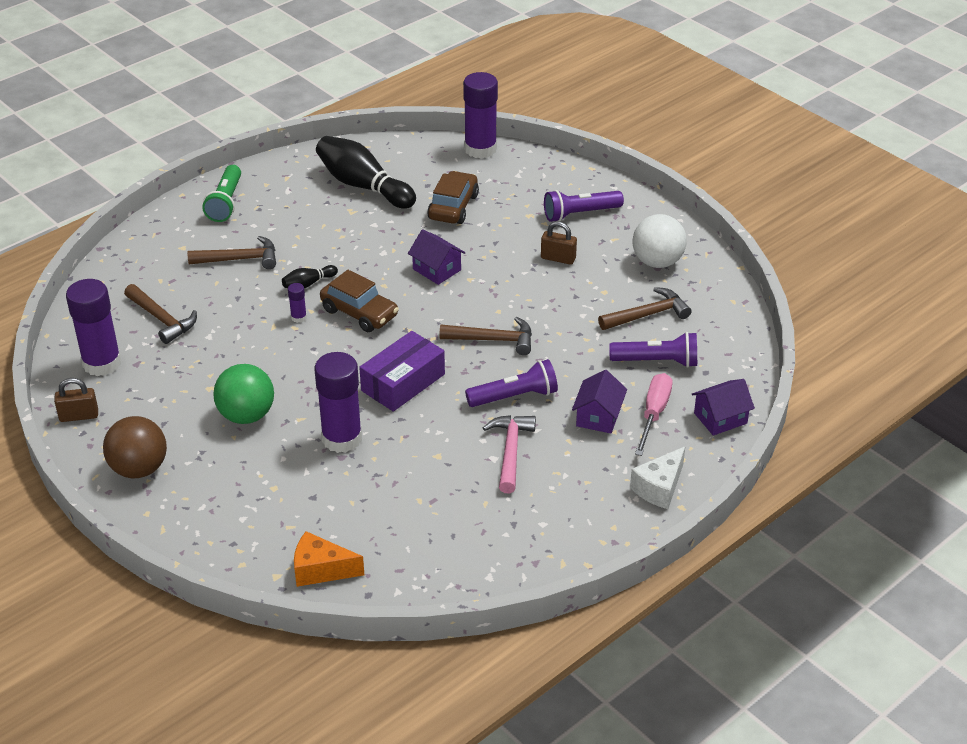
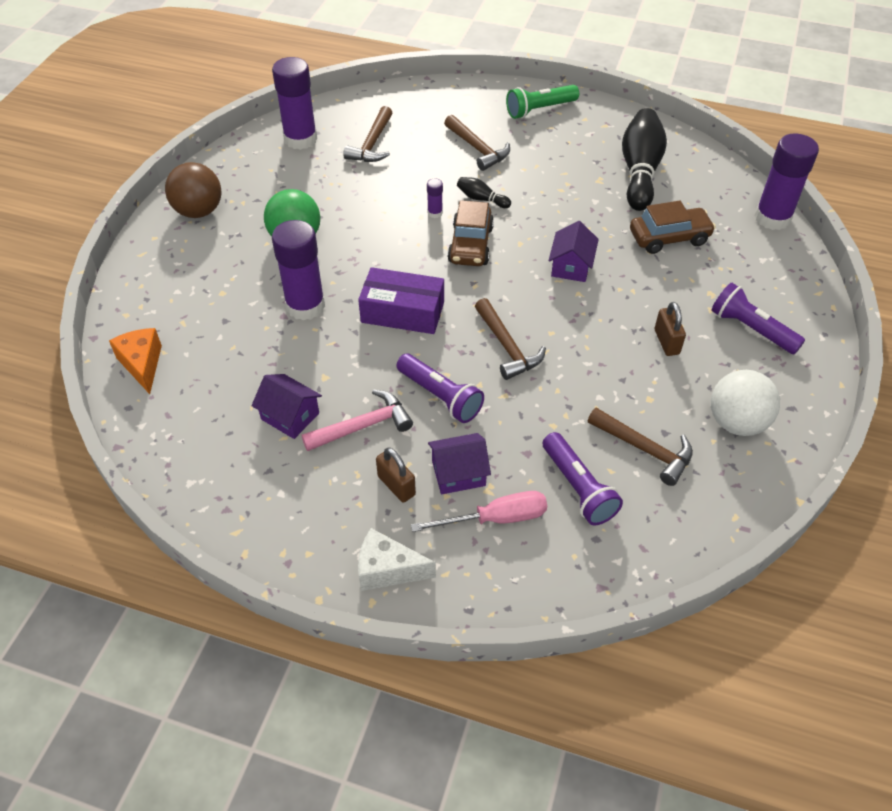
camera: 60 degrees right, 10 degrees up
brown padlock [54,378,98,422] -> brown padlock moved to [376,447,416,503]
purple house [692,379,755,436] -> purple house moved to [251,374,322,439]

